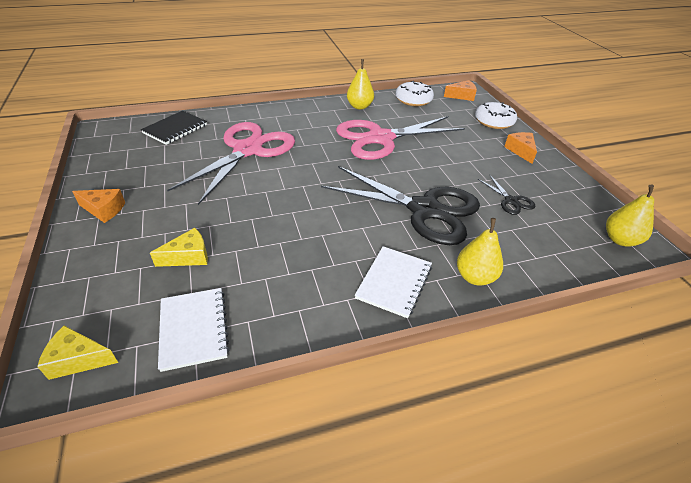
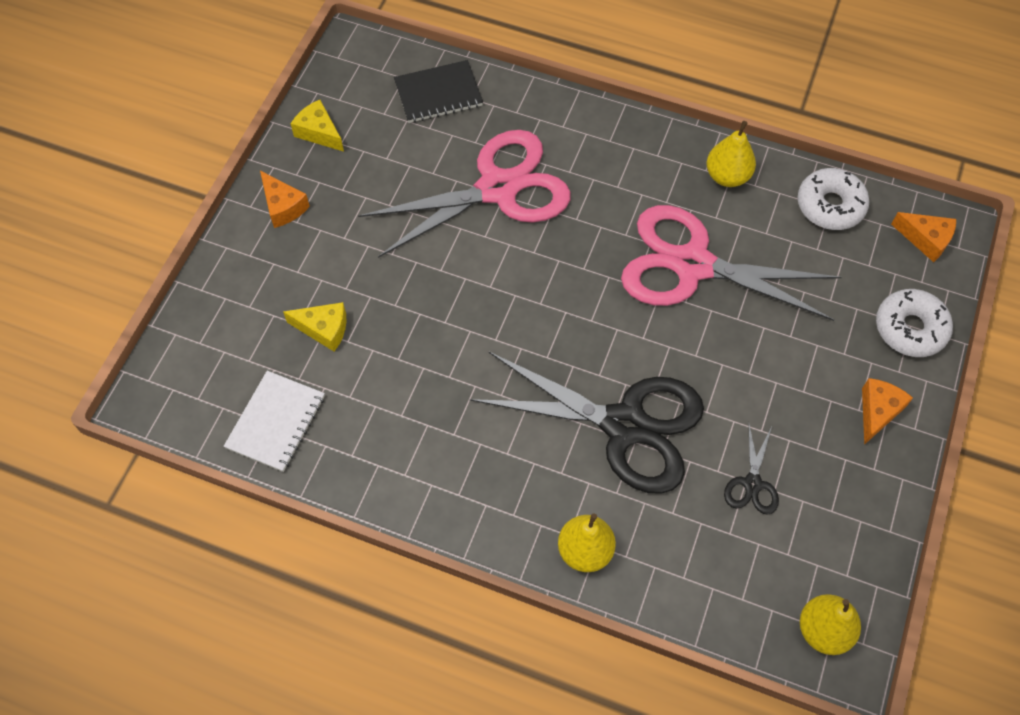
camera: 40 degrees right, 20 degrees up
yellow cheese [37,326,118,380] -> yellow cheese moved to [291,100,344,152]
black scissors [321,166,480,245] -> black scissors turned 45 degrees counterclockwise [470,352,704,494]
white notebook [355,246,432,318] -> none

